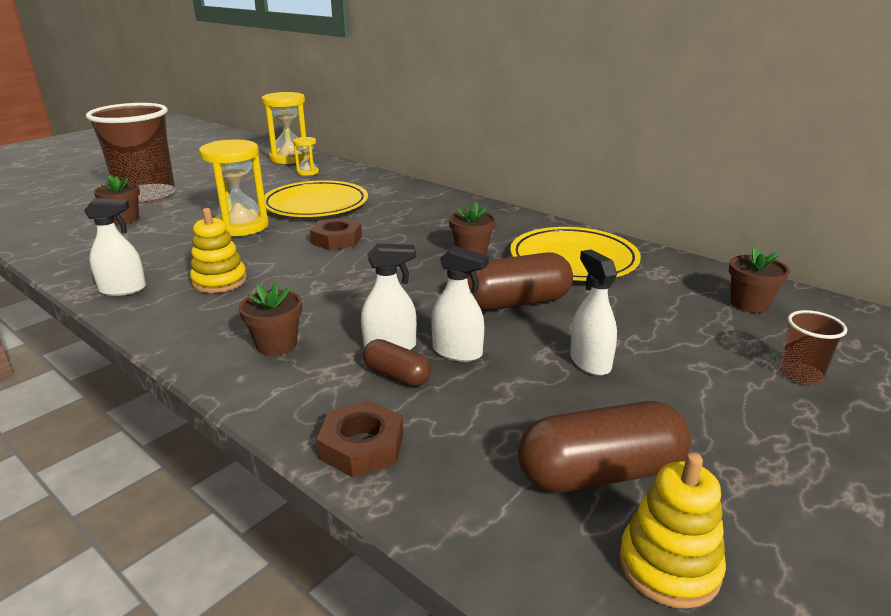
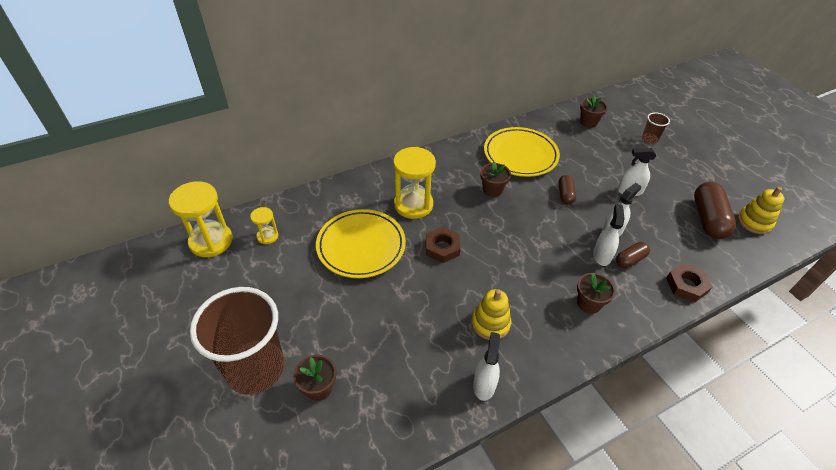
camera: 70 degrees left, 20 degrees up
yellow hourglass [199,140,269,236] -> yellow hourglass moved to [393,147,436,219]
brown capsule [467,252,573,311] -> brown capsule [558,175,576,205], size x0.55

